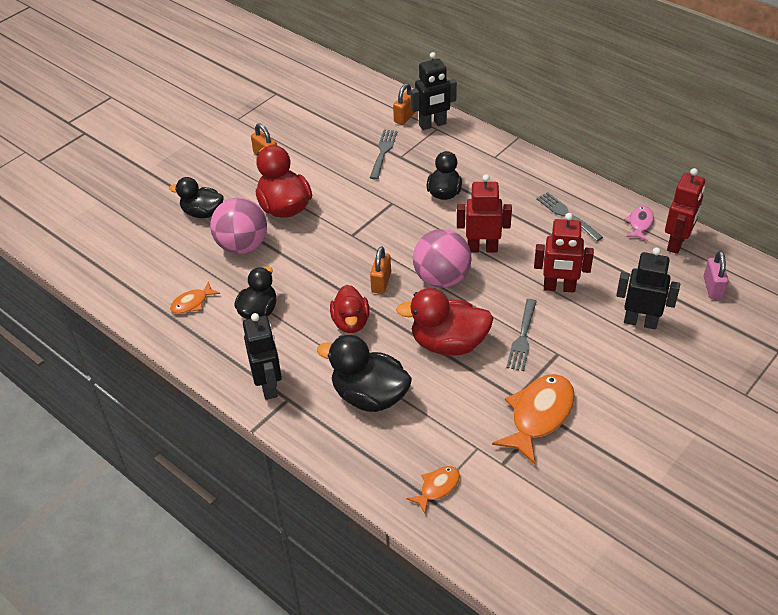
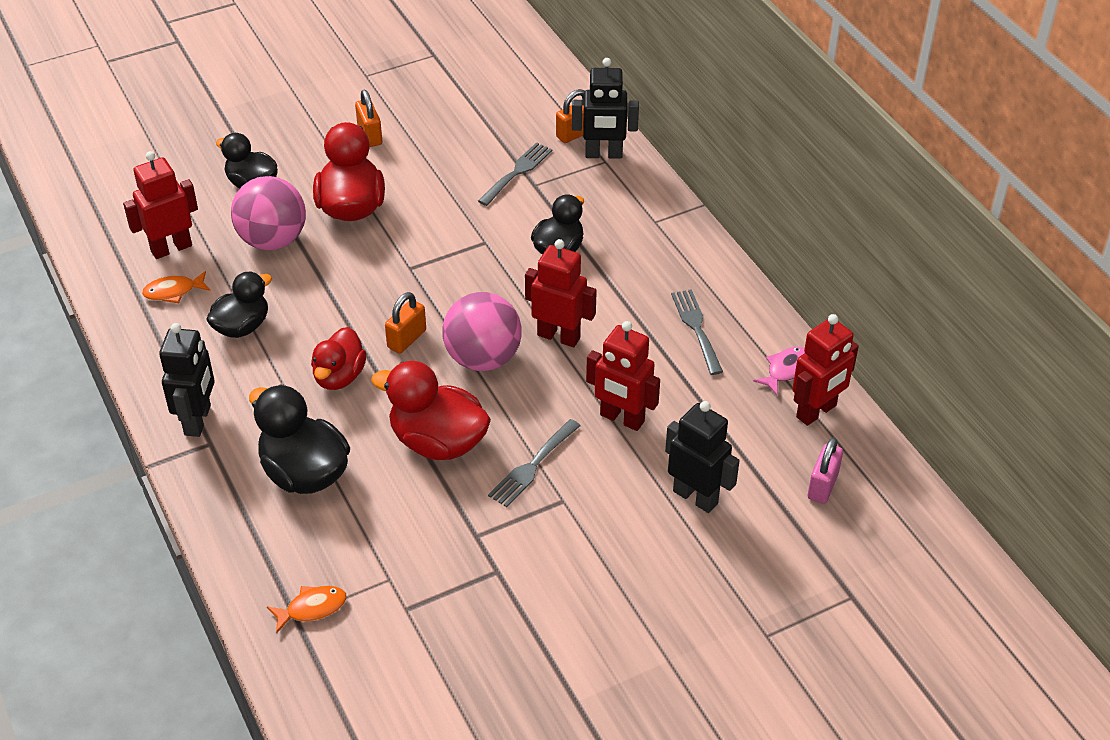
camera: 20 degrees right, 0 degrees up
orange fish [492,374,575,465] -> none
none -> red robot [123,151,198,259]

